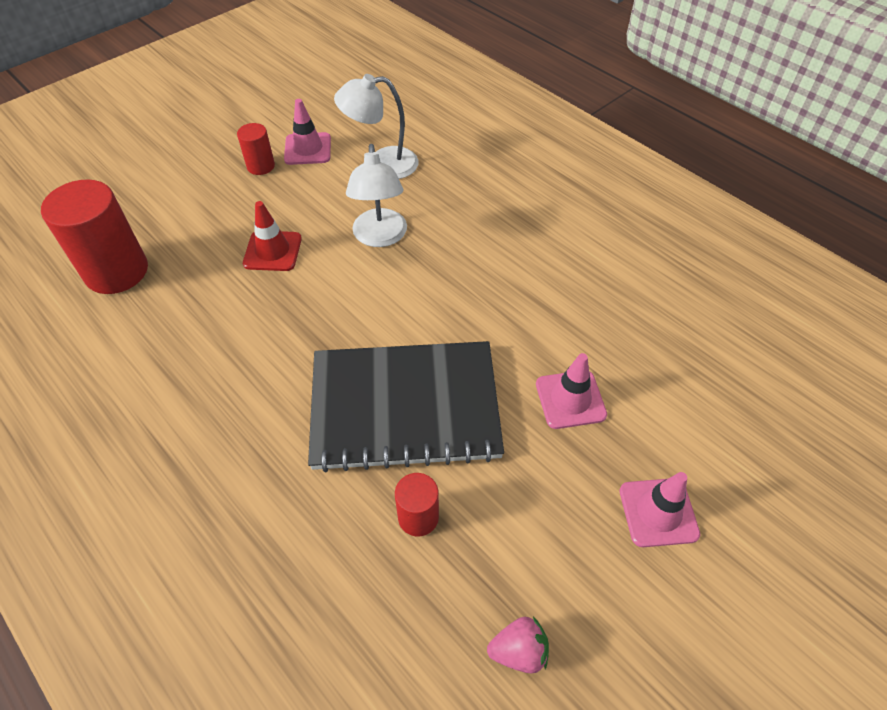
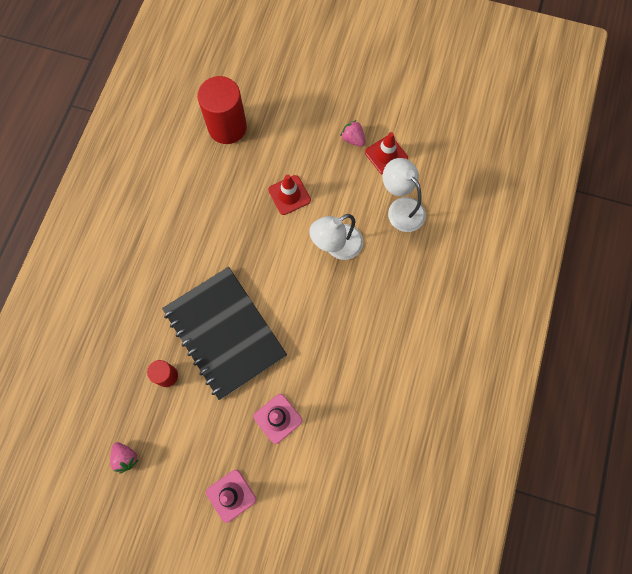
camera: 60 degrees right, 20 degrees up
red cylinder [237,123,275,175] -> pink strawberry [340,120,365,147]
pink traffic cone [284,99,331,165] -> red traffic cone [365,132,408,175]

